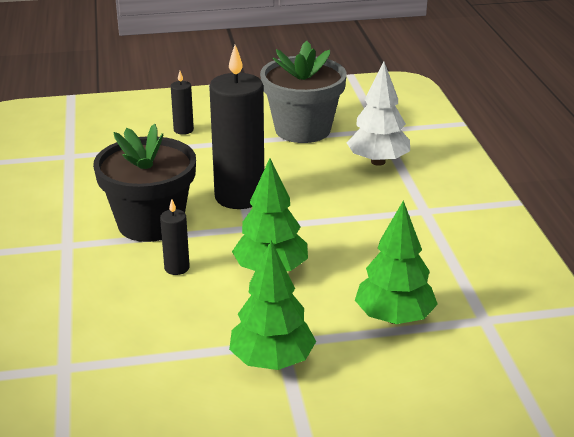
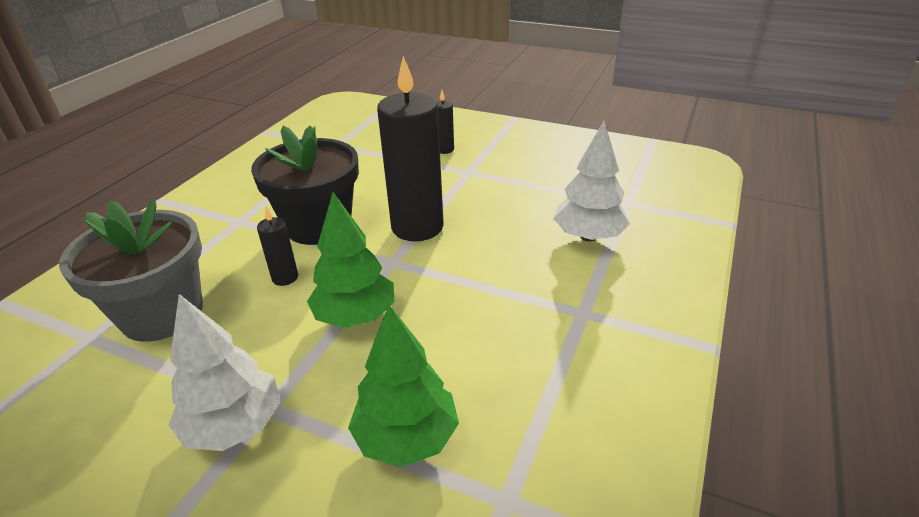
camera: 35 degrees right, 5 degrees up
green tree [229,241,316,370] -> white tree [169,294,281,451]
grey flower pot [260,41,347,143] -> grey flower pot moved to [59,199,203,342]

